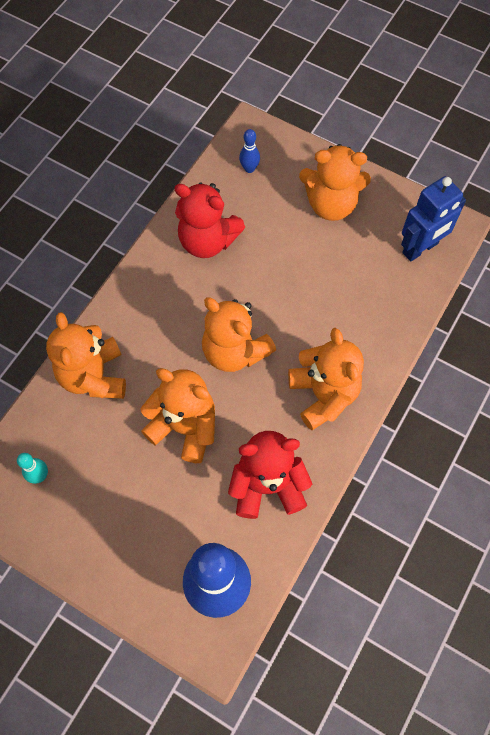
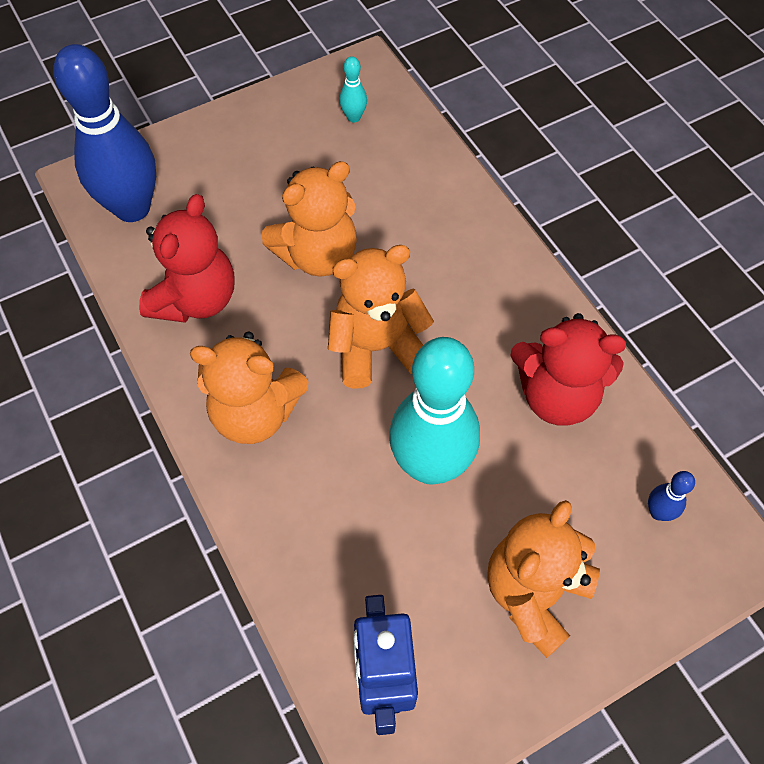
camera: 120 degrees right, 5 degrees down
orange teddy bear [46,312,126,399] -> none
red teddy bear [175,183,245,258] -> red teddy bear turned 135 degrees counterclockwise [510,313,626,426]
none -> turquoise bowling pin [389,337,480,485]

